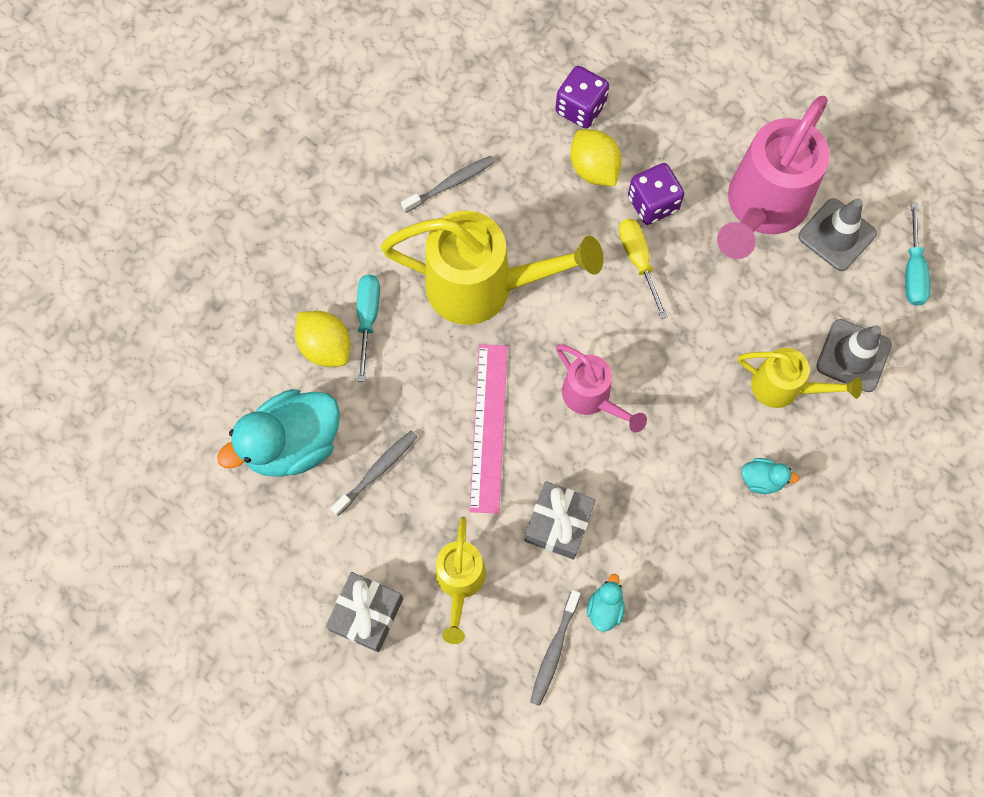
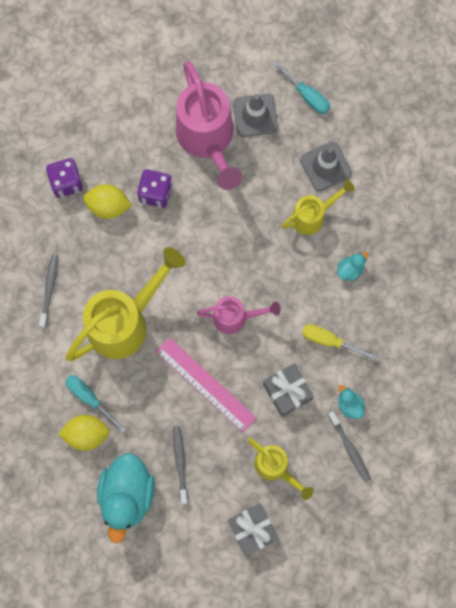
camera: 50 degrees left, 5 degrees up
yellow screwdriver [619,219,668,319] -> yellow screwdriver moved to [302,324,377,359]

